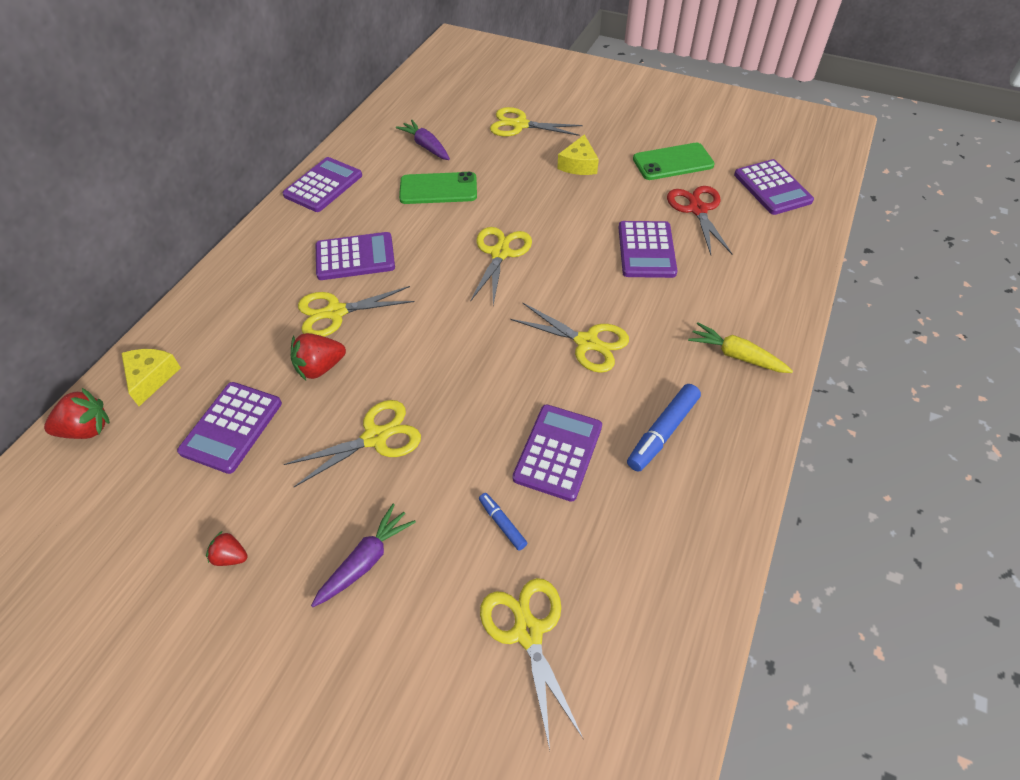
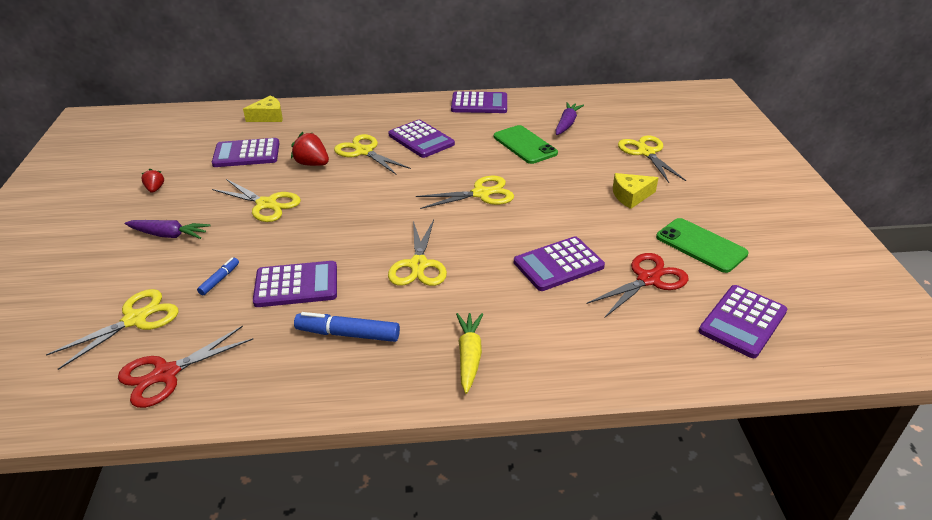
camera: 60 degrees right, 15 degrees down
red strawberry [44,388,110,439] -> none
none -> red scissors [118,326,253,408]

